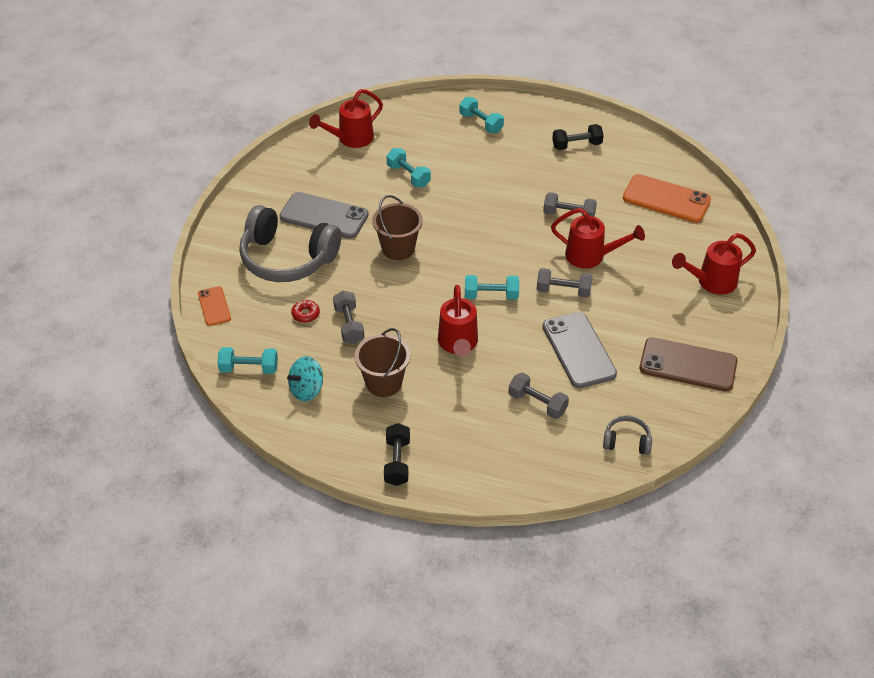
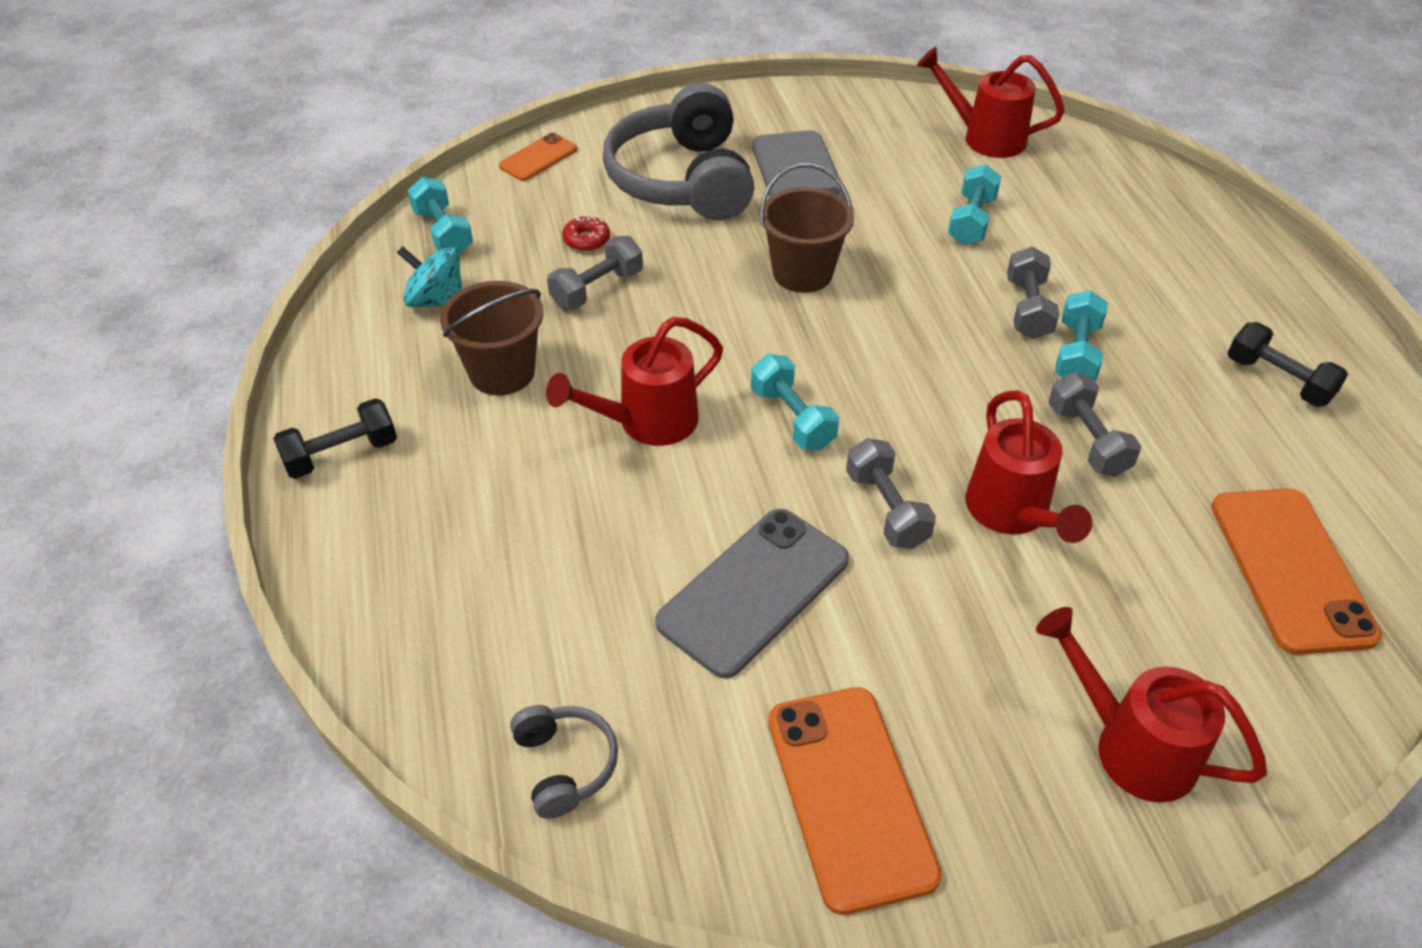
camera: 60 degrees right, 0 degrees up
turquoise dumbbell [459,97,504,133] -> turquoise dumbbell moved to [1055,290,1108,381]
grey dumbbell [509,373,569,419] -> grey dumbbell moved to [1007,247,1059,339]
brown phone [639,337,737,392] -> orange phone [768,687,942,915]

